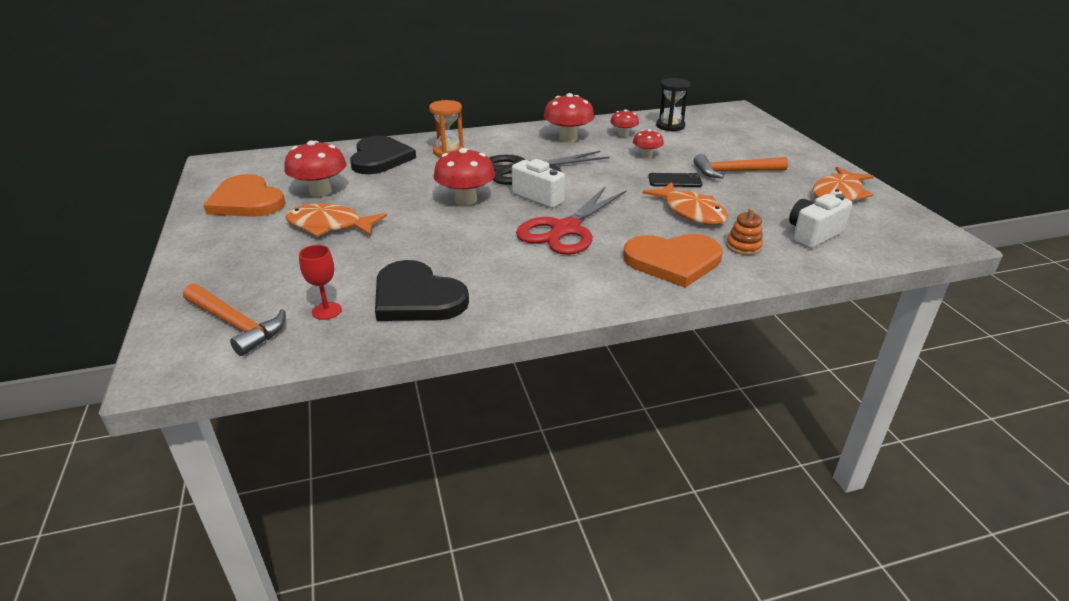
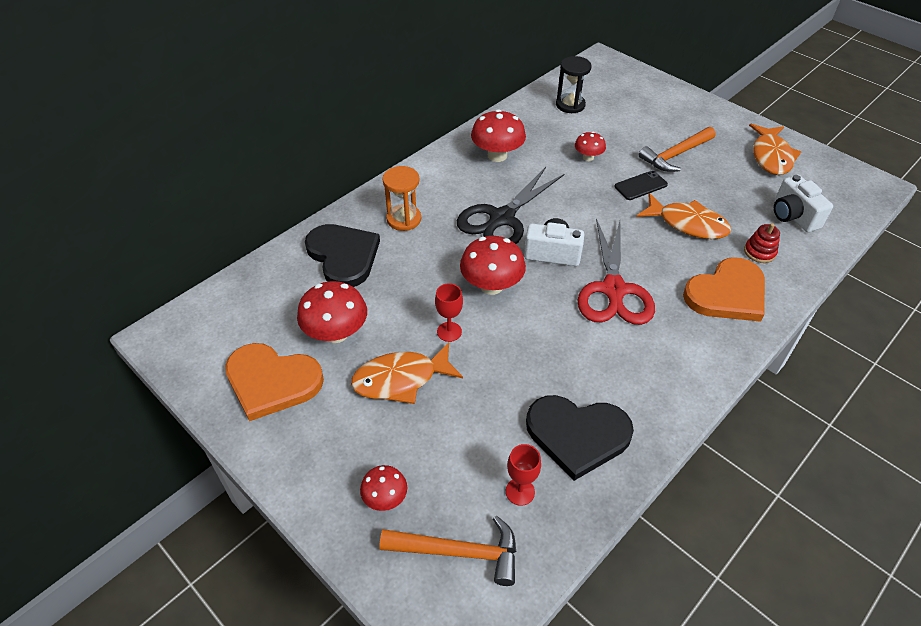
camera: 30 degrees left, 15 degrees up
red mushroom [610,109,639,137] -> red mushroom moved to [360,465,407,511]
orange stacking toy [726,208,763,255] -> red stacking toy [744,223,780,263]
white camera [789,194,852,249] -> white camera turned 45 degrees counterclockwise [774,175,833,232]
none -> red goblet [435,283,463,342]

